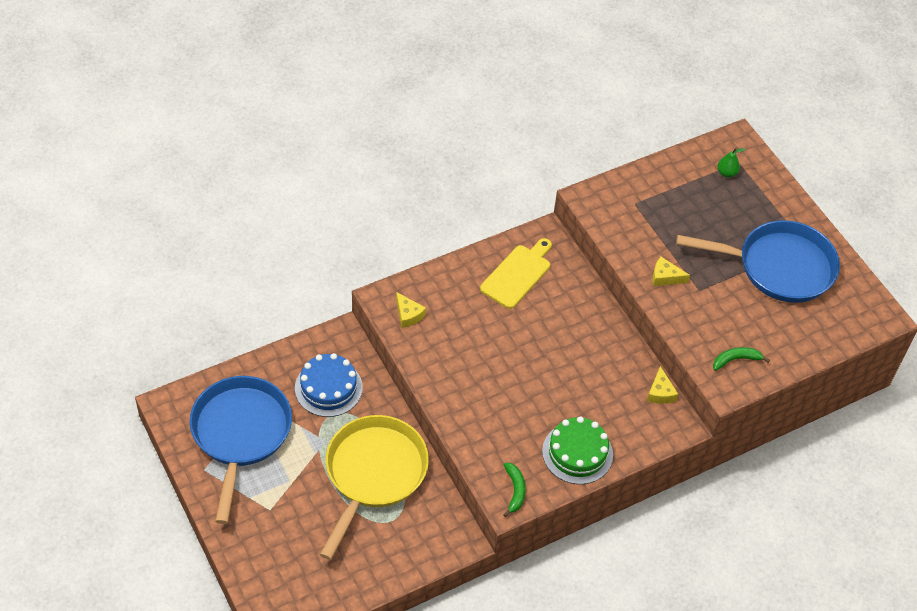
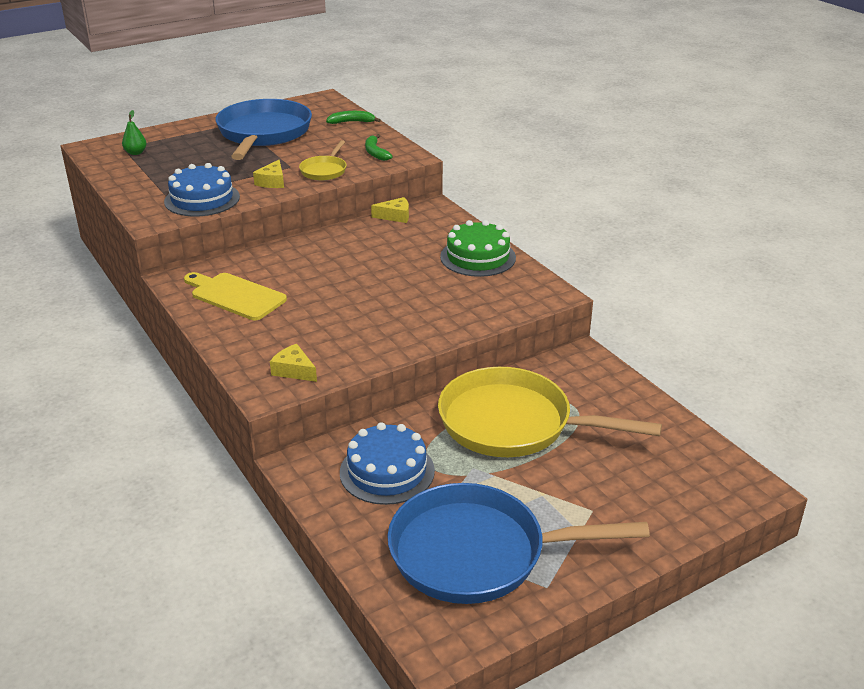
camera: 90 degrees left, 20 degrees down
yellow cheese [396,292,426,328] -> yellow cheese turned 105 degrees counterclockwise [270,344,317,382]
green banana [503,463,526,517] -> green banana moved to [326,111,381,124]
none -> blue cake [164,163,240,216]
none -> yellow pan [299,140,347,181]

